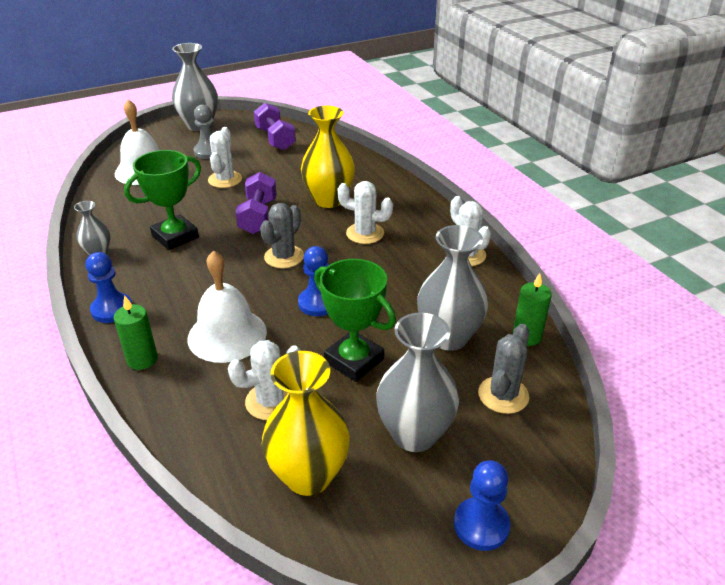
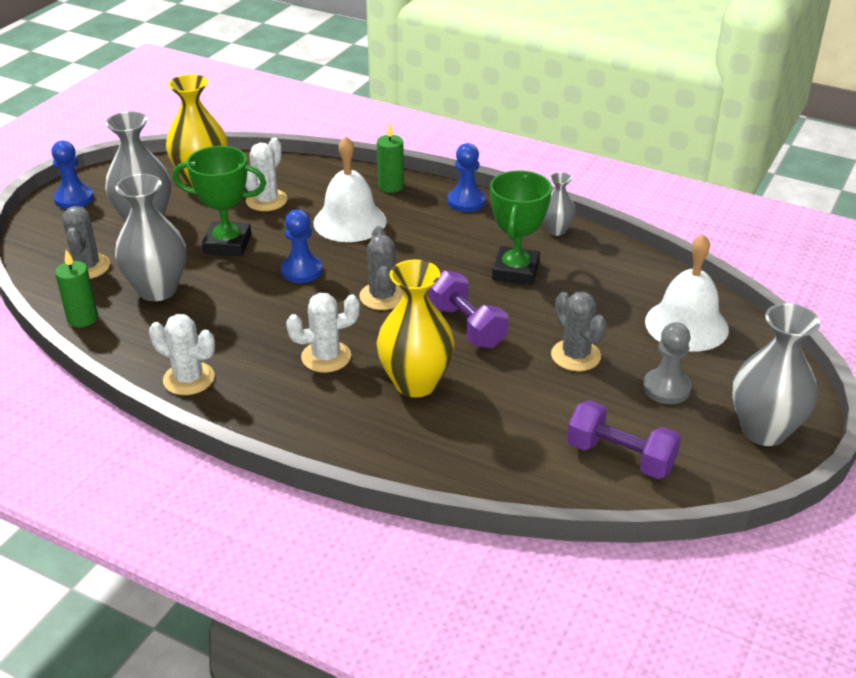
camera: 145 degrees right, 0 degrees up
white cactus [208,127,242,188] -> grey cactus [551,292,607,371]

